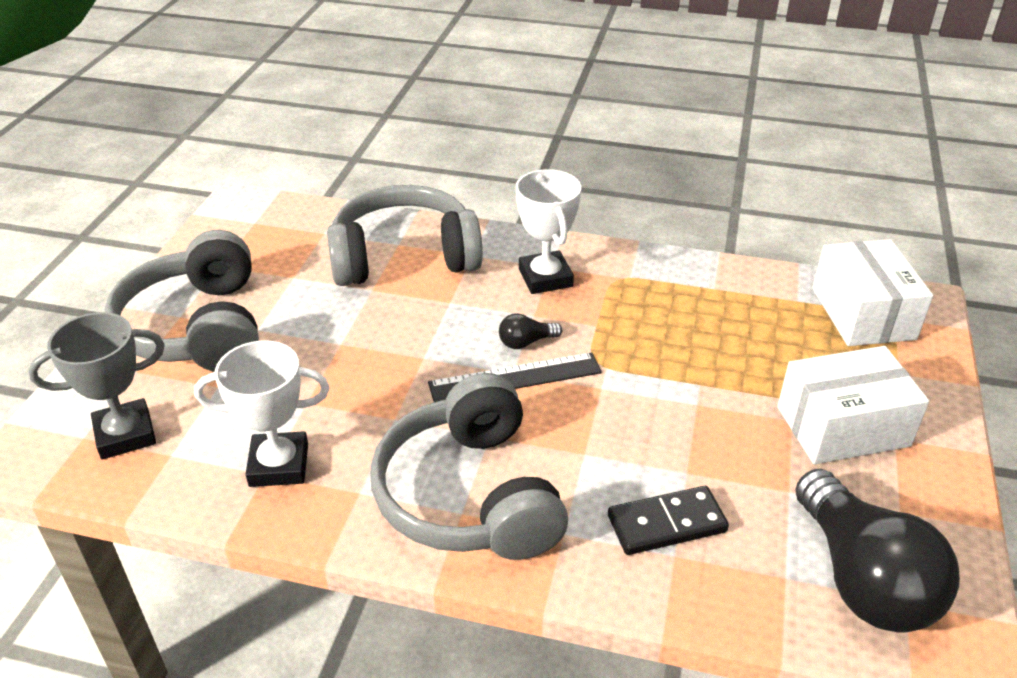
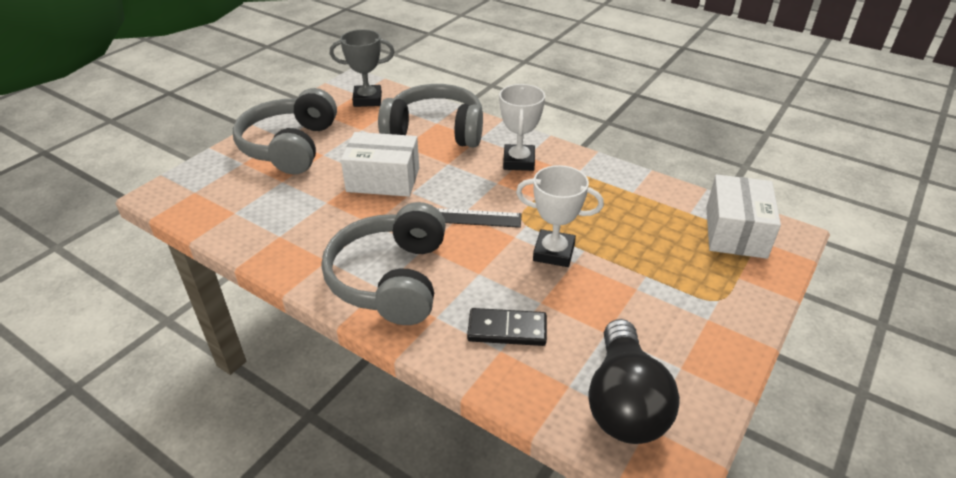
camera: 20 degrees right, 0 degrees up
grey trophy [28,312,165,460] -> grey trophy moved to [330,29,394,107]
white trophy [194,340,330,487] -> white trophy moved to [516,165,604,267]
black light bulb [499,313,562,349] -> none
white box [777,346,929,464] -> white box moved to [341,132,419,197]

